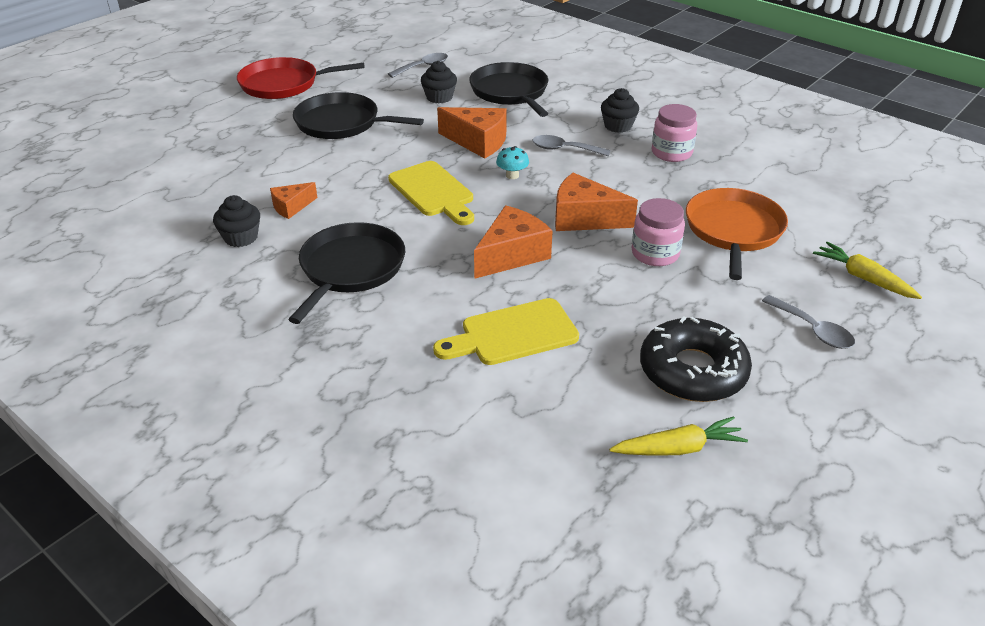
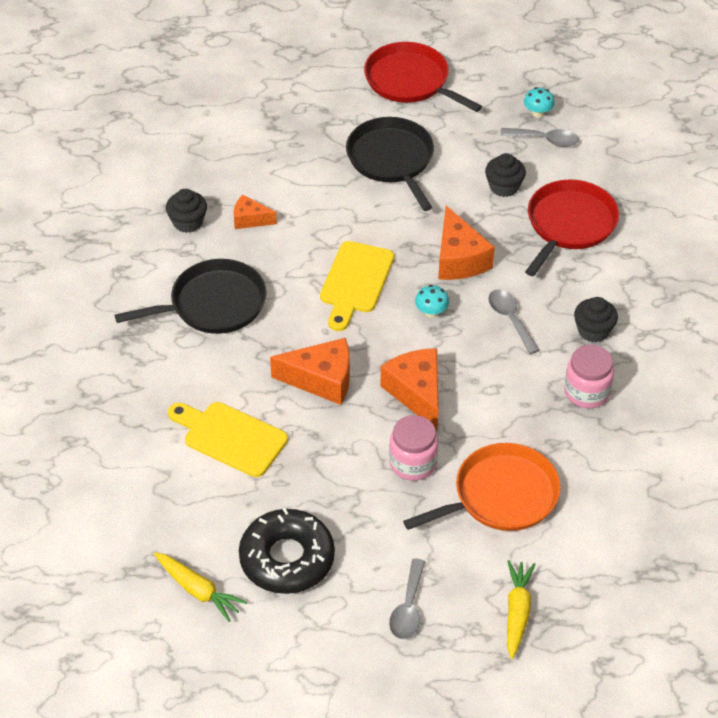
camera: 50 degrees right, 10 degrees up
black pan [469,62,548,117] -> red pan [525,179,619,276]
none -> turquoise mushroom [524,87,555,118]

